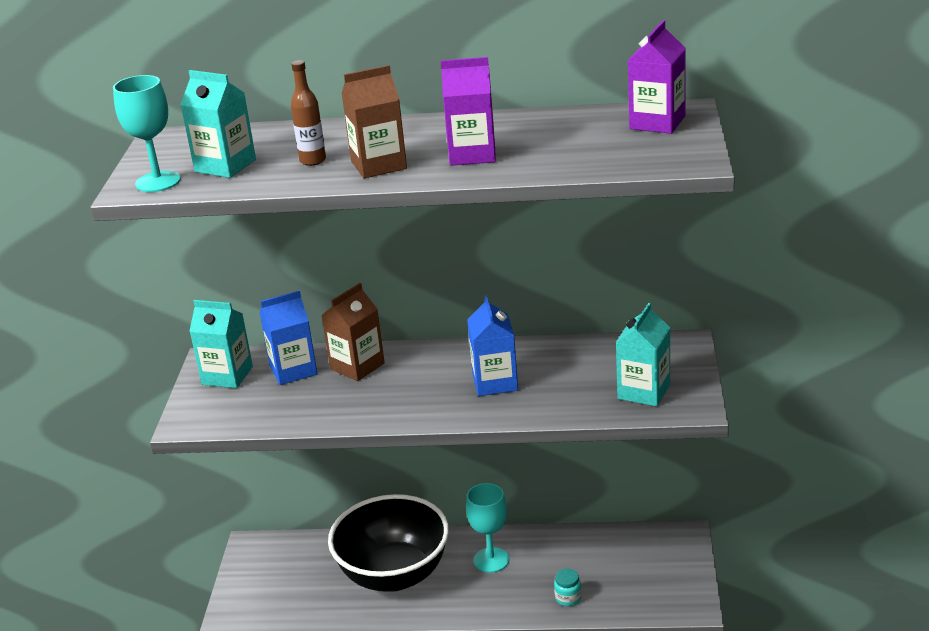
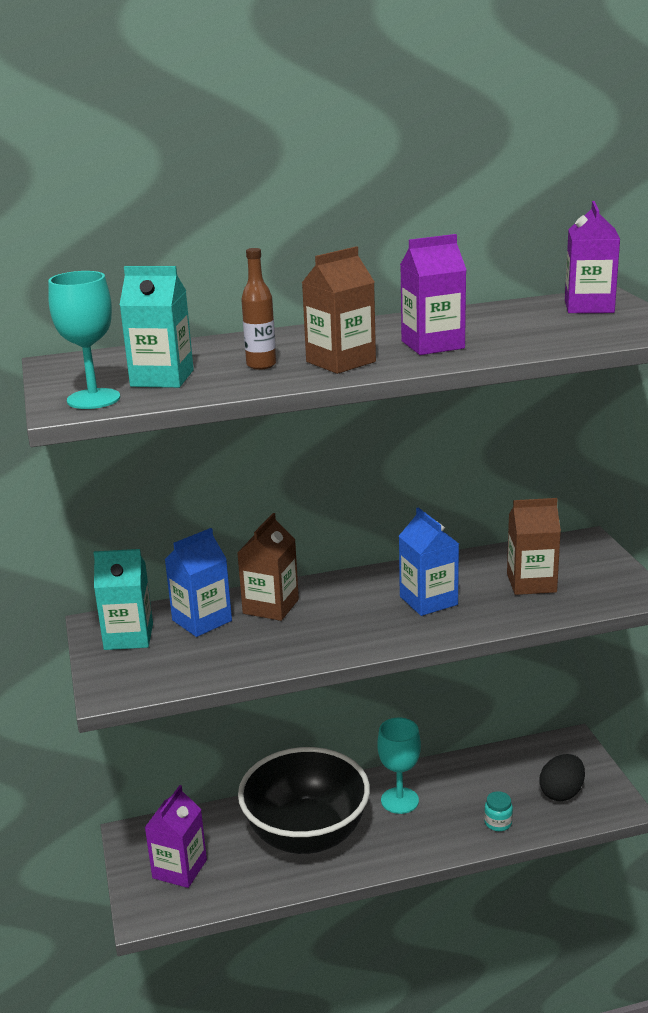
camera: 20 degrees left, 5 degrees down
turquoise carton [616,303,670,407] -> none
none -> purple carton [145,785,207,888]
none -> brown carton [507,498,561,595]
none -> black egg [539,754,585,801]

